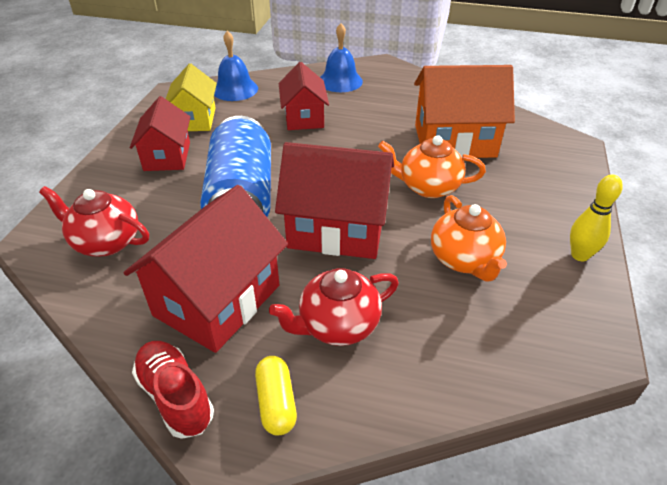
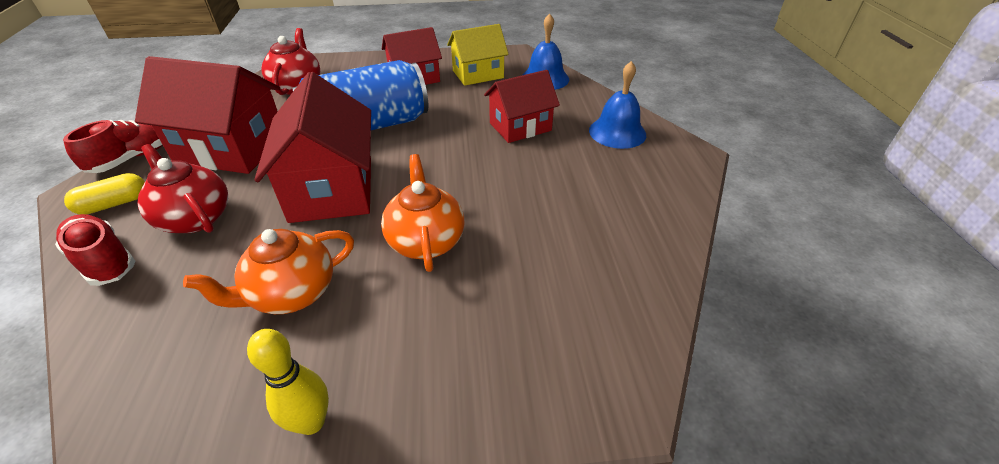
camera: 70 degrees right, 0 degrees up
orange house [414,65,515,158] -> none
none -> red shoe [55,214,136,286]

